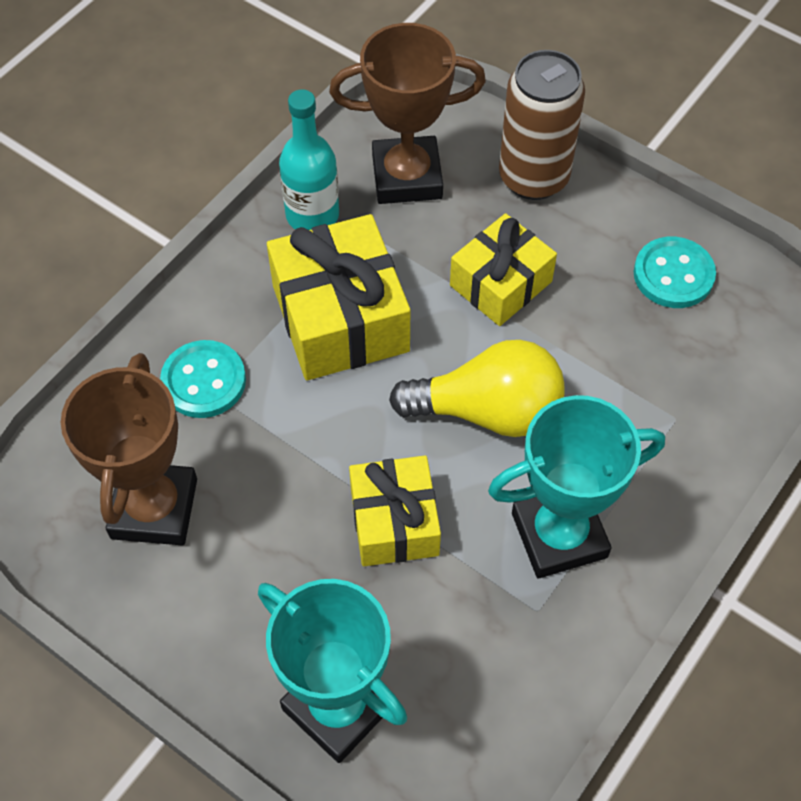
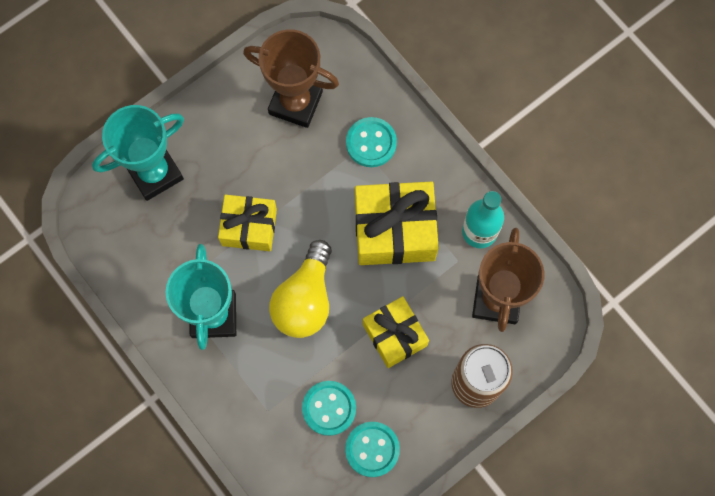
camera: 105 degrees right, 15 degrees up
none -> turquoise button [302,381,356,436]

